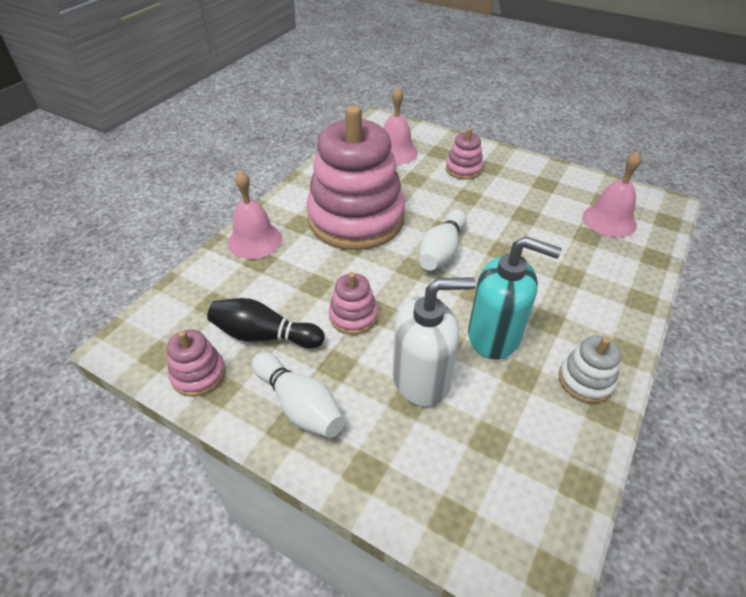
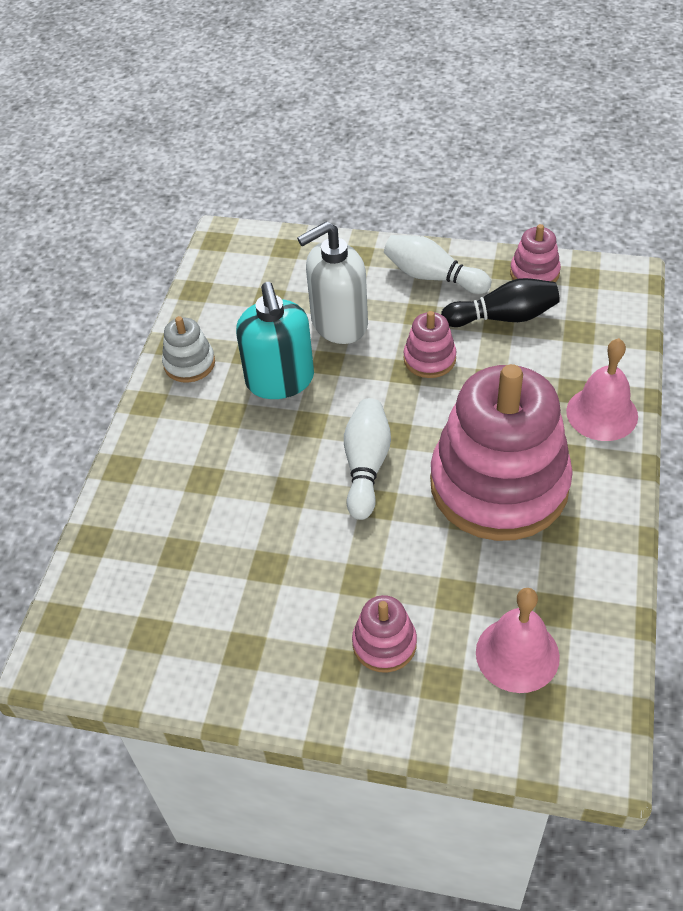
camera: 165 degrees right, 5 degrees up
turquoise soap dispenser [468,236,562,359] -> turquoise soap dispenser turned 105 degrees counterclockwise [236,282,314,399]
pink bell [583,151,641,237] -> none

